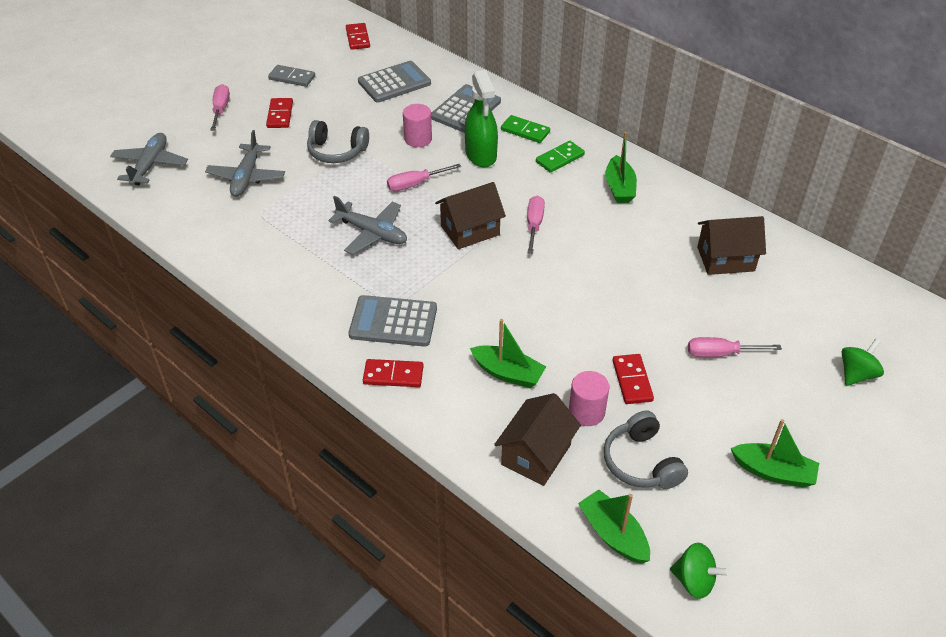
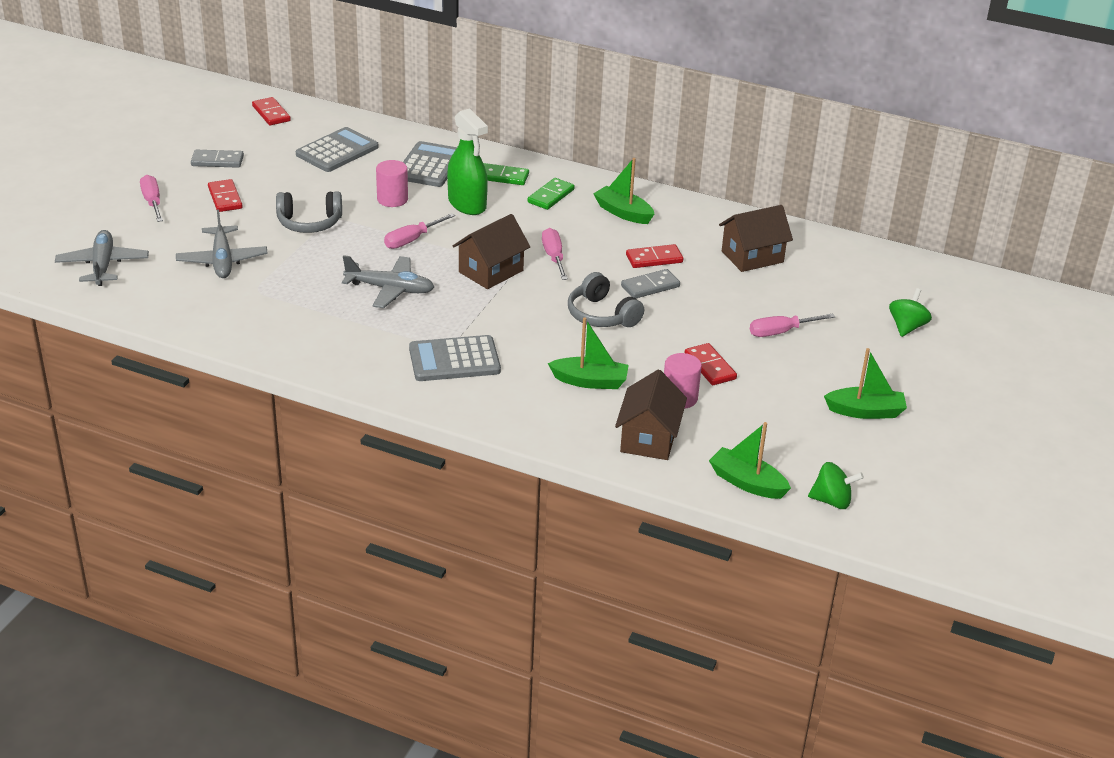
camera: 20 degrees left, 10 degrees down
red domino [363,359,423,387] -> red domino moved to [626,244,683,268]
grey headphones [604,411,688,489] -> grey headphones moved to [568,272,644,327]
green boat [606,132,637,203] -> green boat turned 150 degrees clockwise [593,158,654,224]
none -> grey domino [621,269,680,298]

